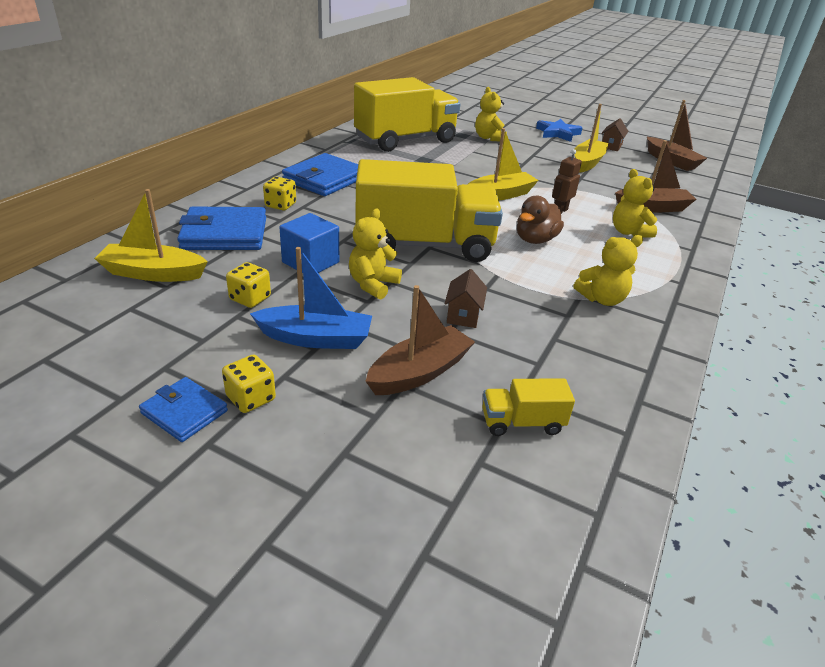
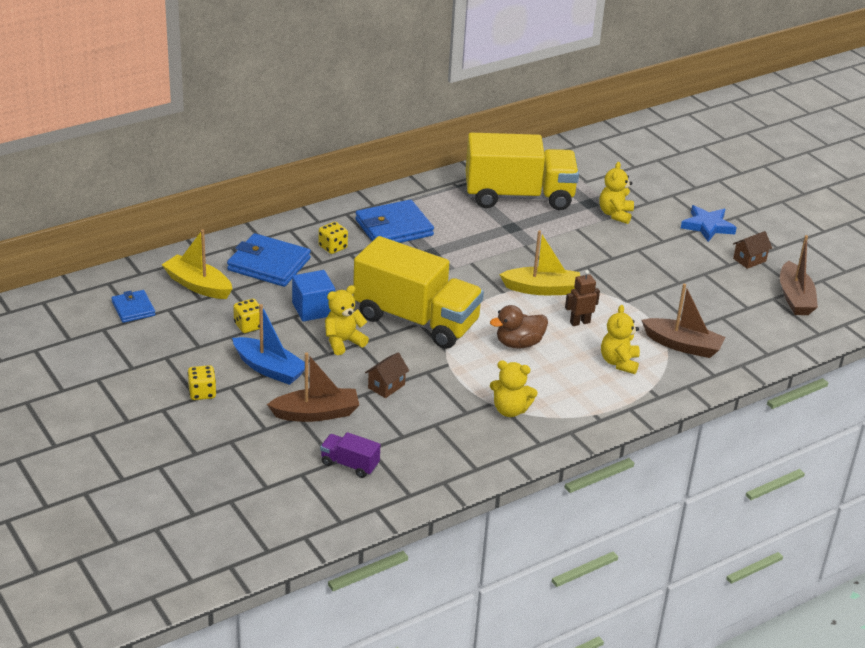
camera: 30 degrees right, 0 degrees up
blue wallet [139,377,228,442] -> blue wallet moved to [111,290,156,323]
yellow truck [482,378,575,436] -> purple truck [320,432,381,478]
yellow boat [574,104,608,173] -> none

